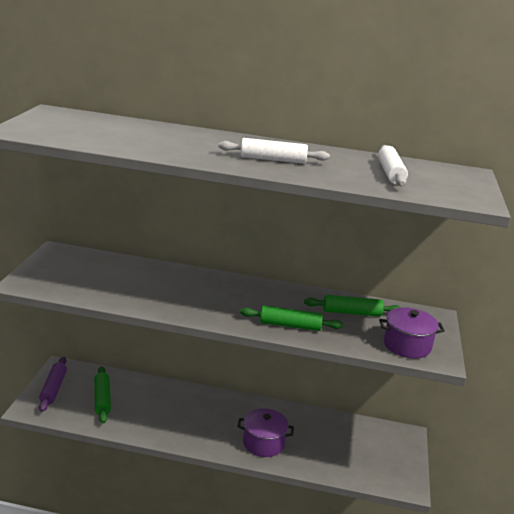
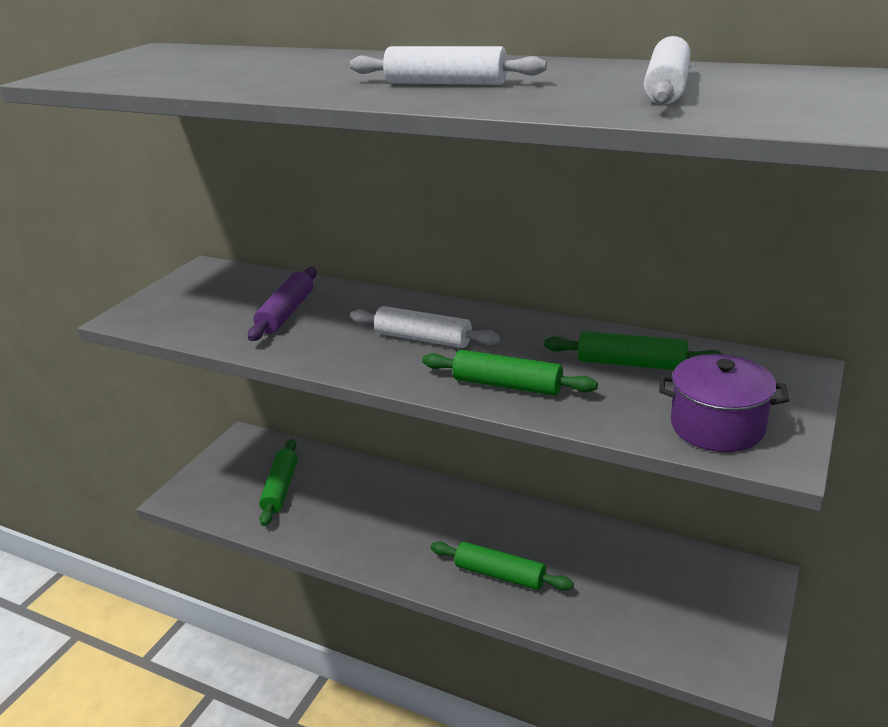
camera: 20 degrees right, 5 degrees up
purple rolling pin [39,357,67,412] -> purple rolling pin moved to [248,267,317,341]
purple pot [237,408,294,457] -> green rolling pin [431,542,574,591]
none -> white rolling pin [350,306,500,348]

